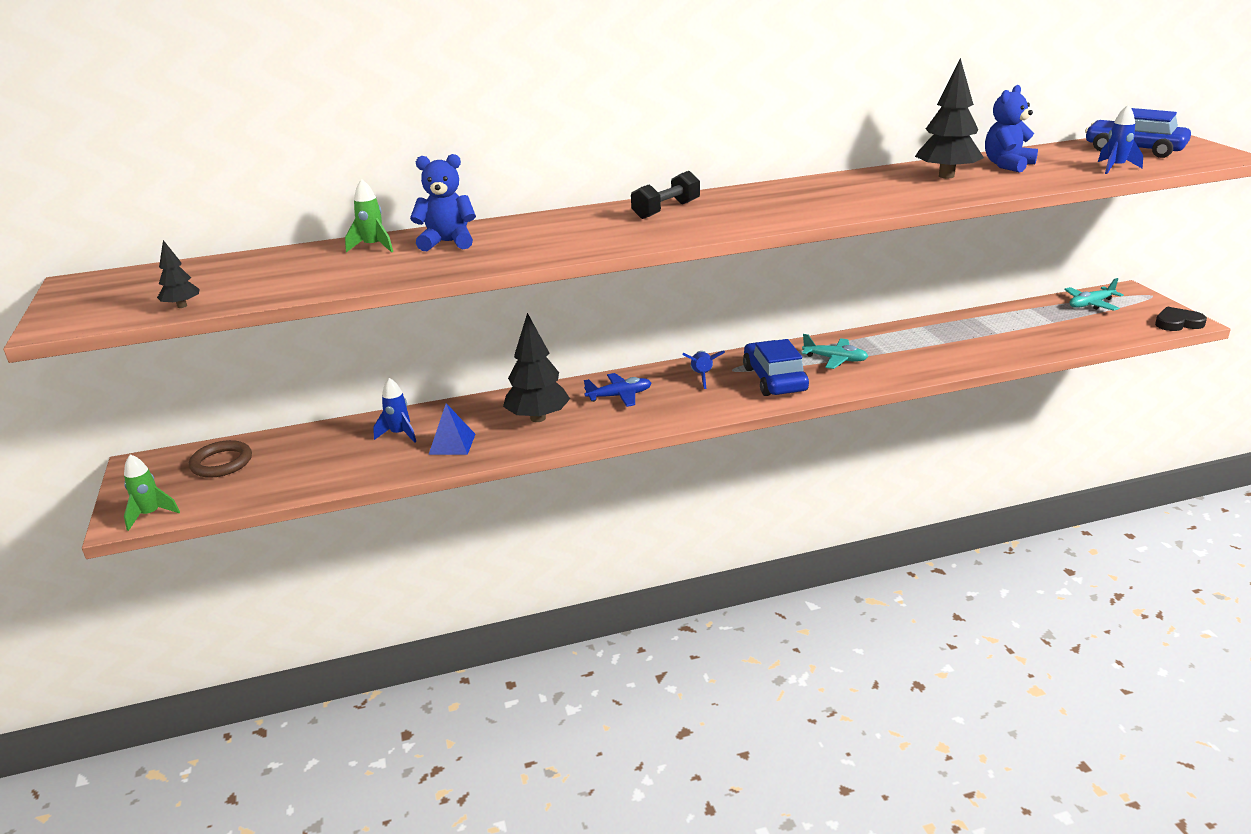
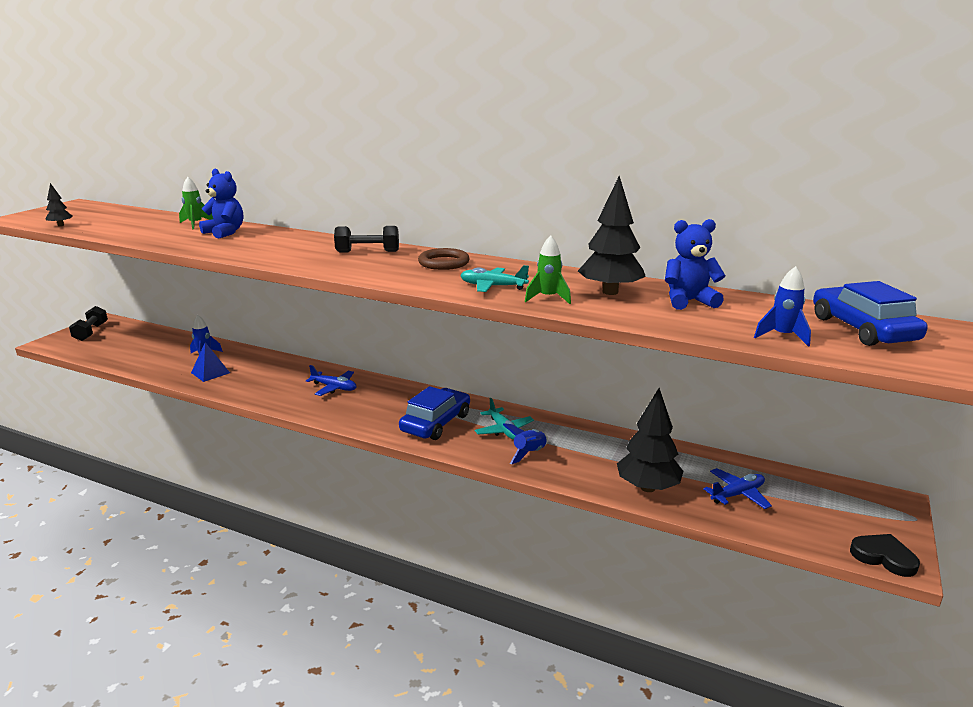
camera: 40 degrees right, 5 degrees down
green rocket [124,454,180,531] -> green rocket moved to [525,235,571,304]
brown ring [189,440,252,478] -> brown ring moved to [418,248,470,270]
black tree [503,313,570,422] -> black tree moved to [617,388,683,492]
blue rocket [682,351,725,389] -> blue rocket moved to [503,423,548,464]
turquoise plane [1064,278,1124,311] -> turquoise plane moved to [460,265,529,292]
none -> black dumbbell [69,306,108,341]
none -> blue plane [703,468,772,509]

